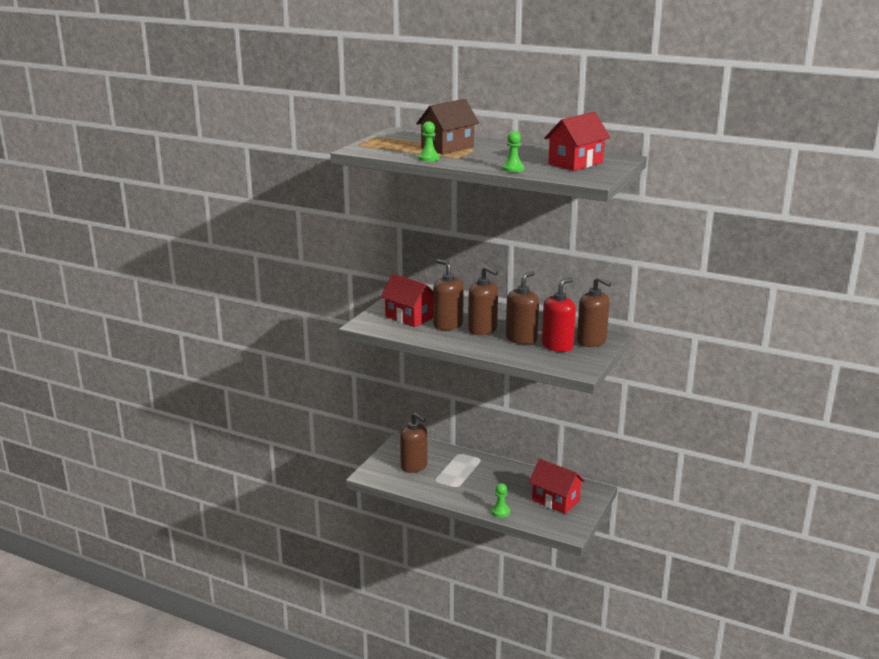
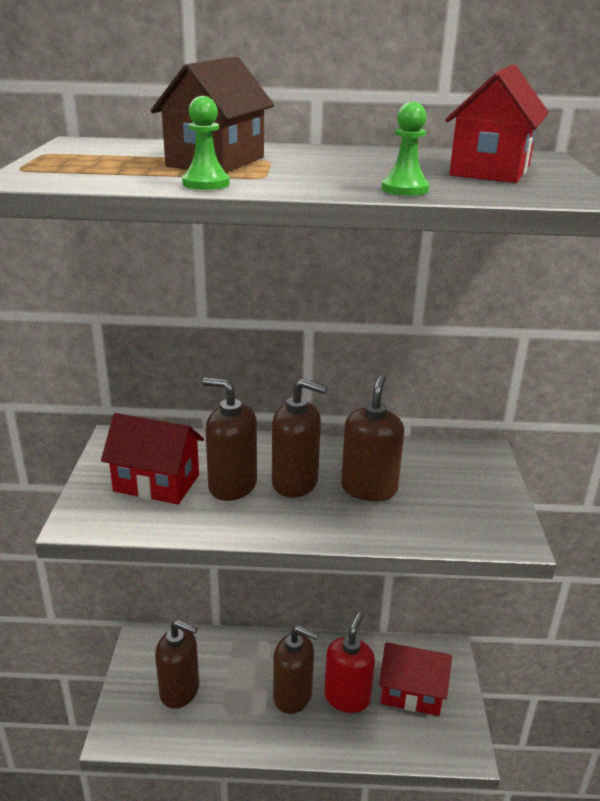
camera: 25 degrees left, 5 degrees up
green pawn [491,483,510,518] -> none
red soap dispenser [542,278,576,352] -> red soap dispenser moved to [324,613,375,713]
brown soap dispenser [577,277,611,347] -> brown soap dispenser moved to [273,625,319,714]

